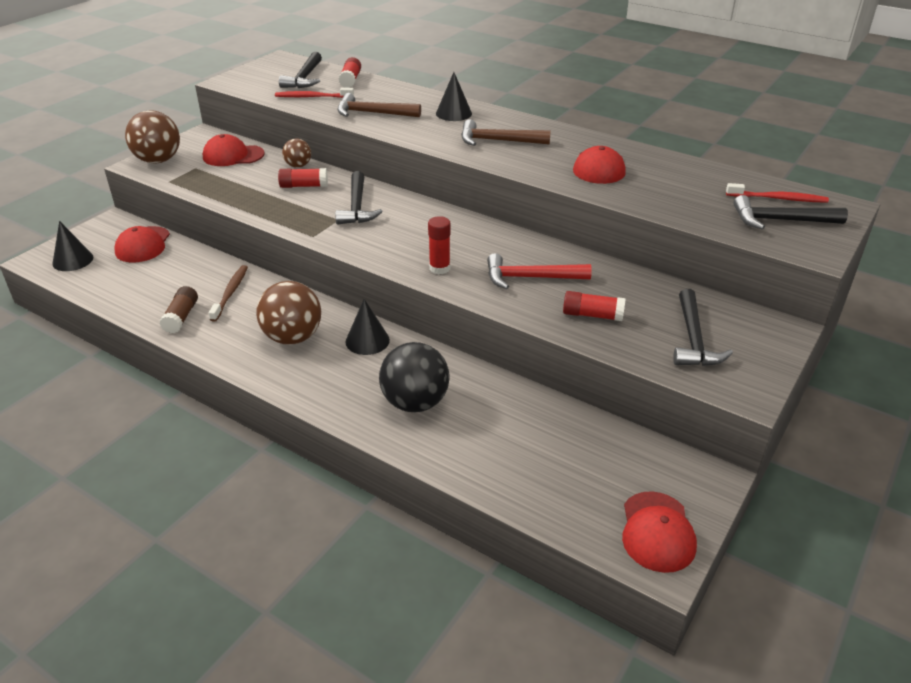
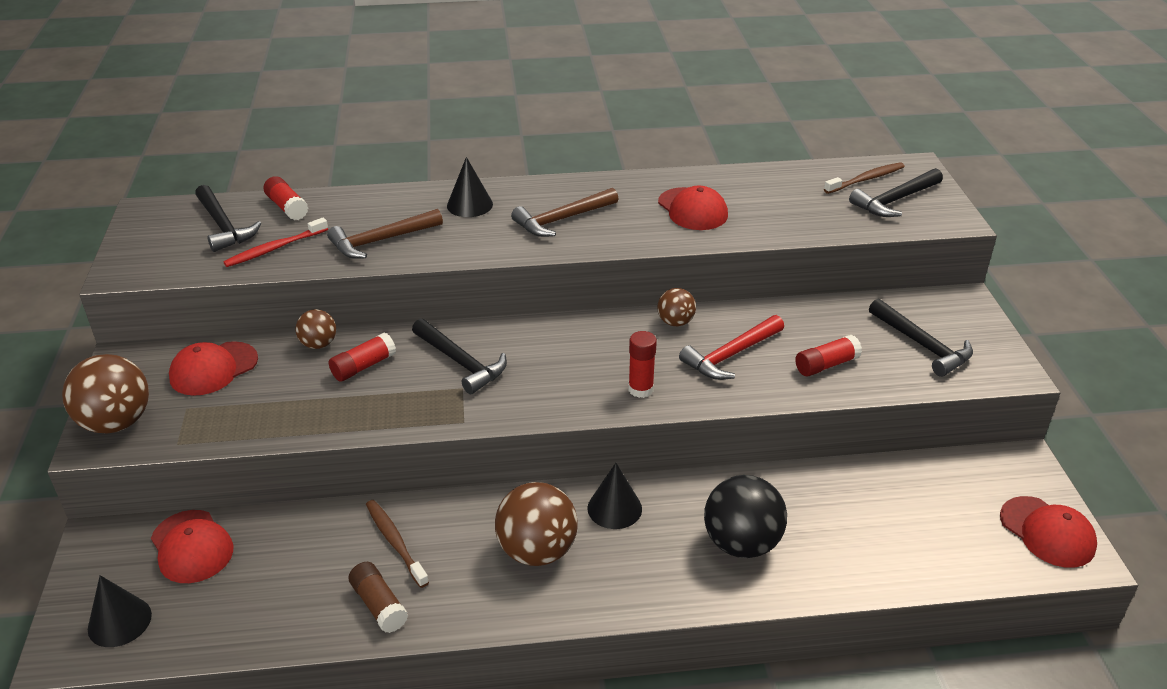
camera: 40 degrees left, 0 degrees up
red toothbrush [726,183,829,203] -> brown toothbrush [824,162,905,194]
none -> brown ball [657,288,696,326]

